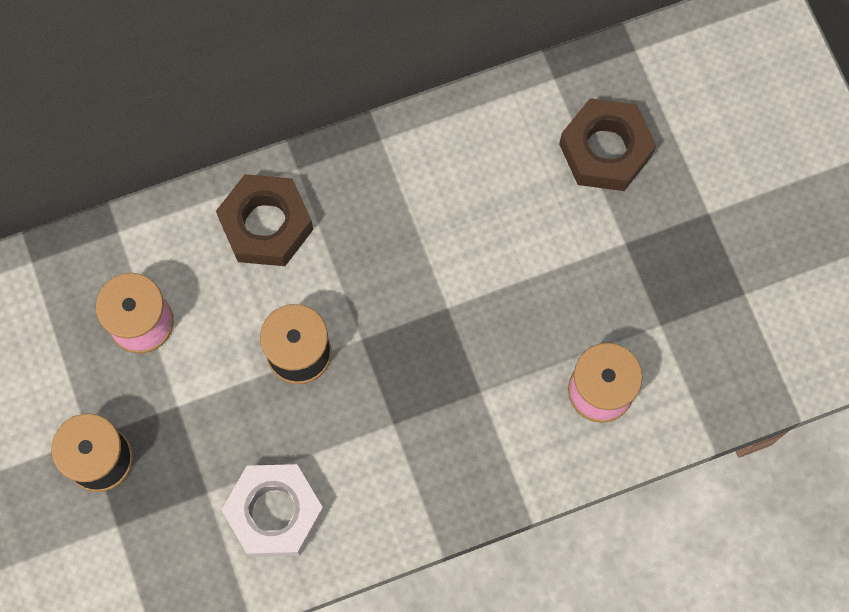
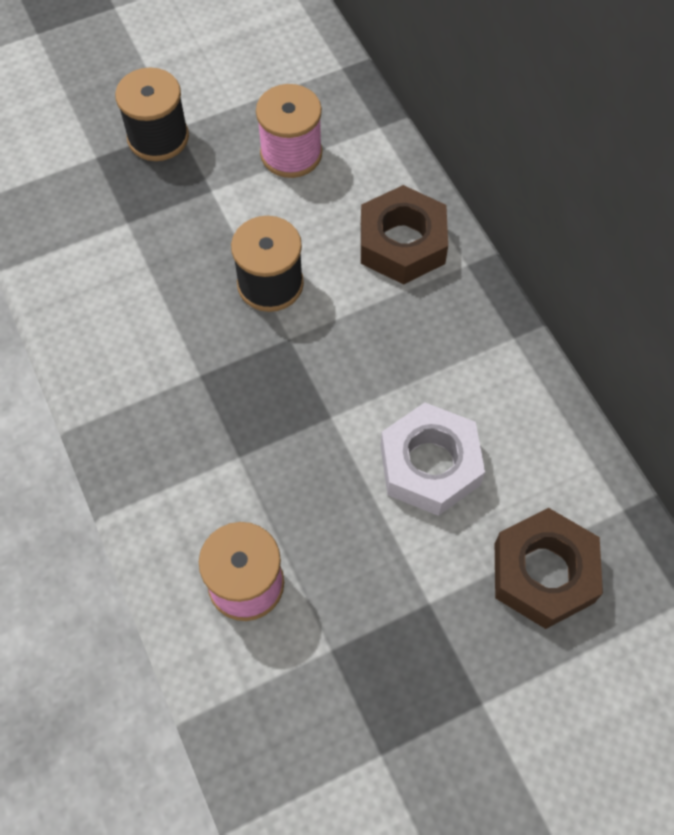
camera: 85 degrees right, 10 degrees down
white nut [221,464,325,557] -> white nut moved to [381,402,485,516]

